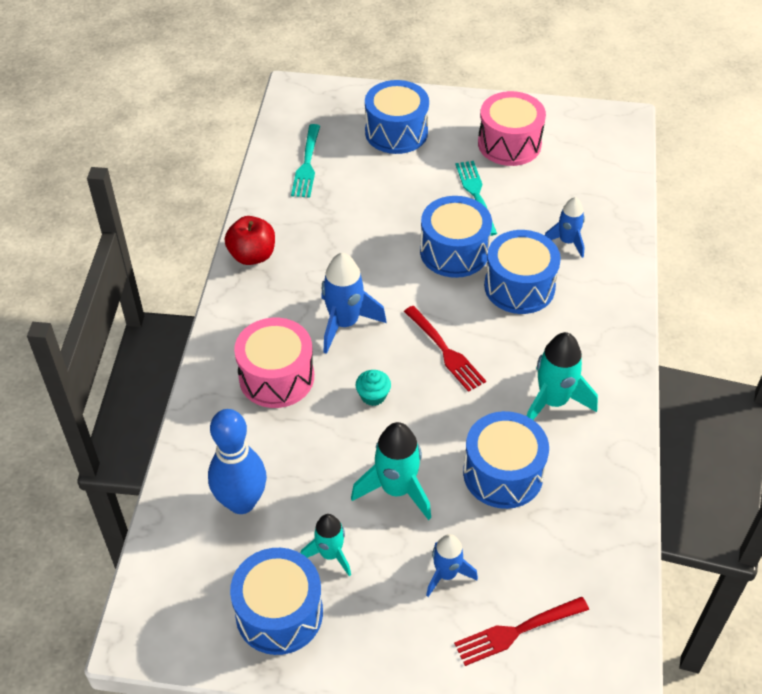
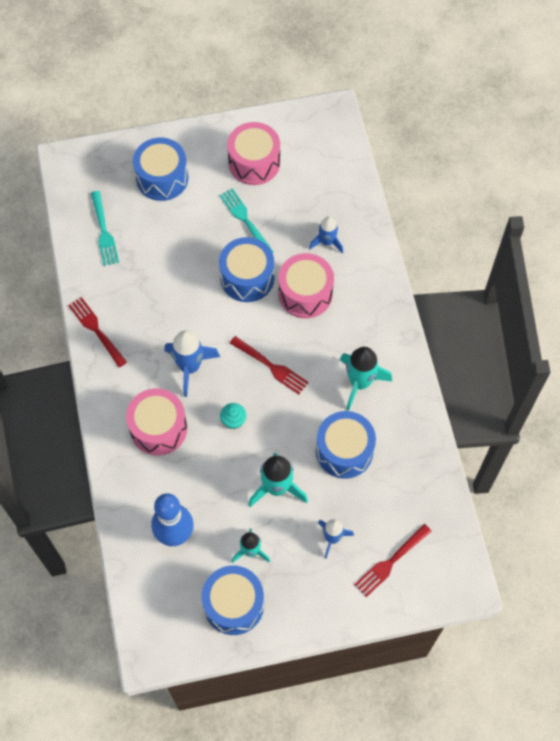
camera: 20 degrees left, 15 degrees up
red apple [225,216,275,265] -> red fork [68,297,127,367]
blue drum [484,230,561,314] -> pink drum [278,253,334,318]

